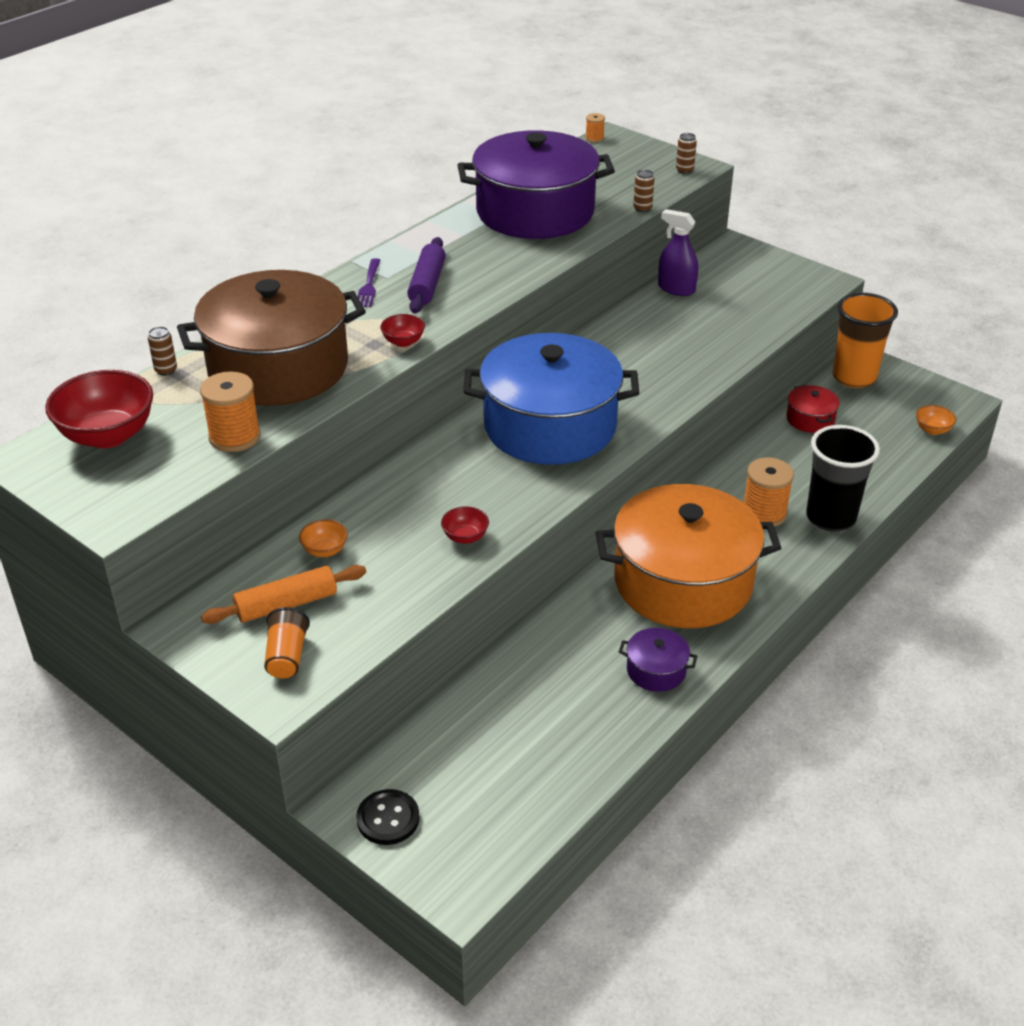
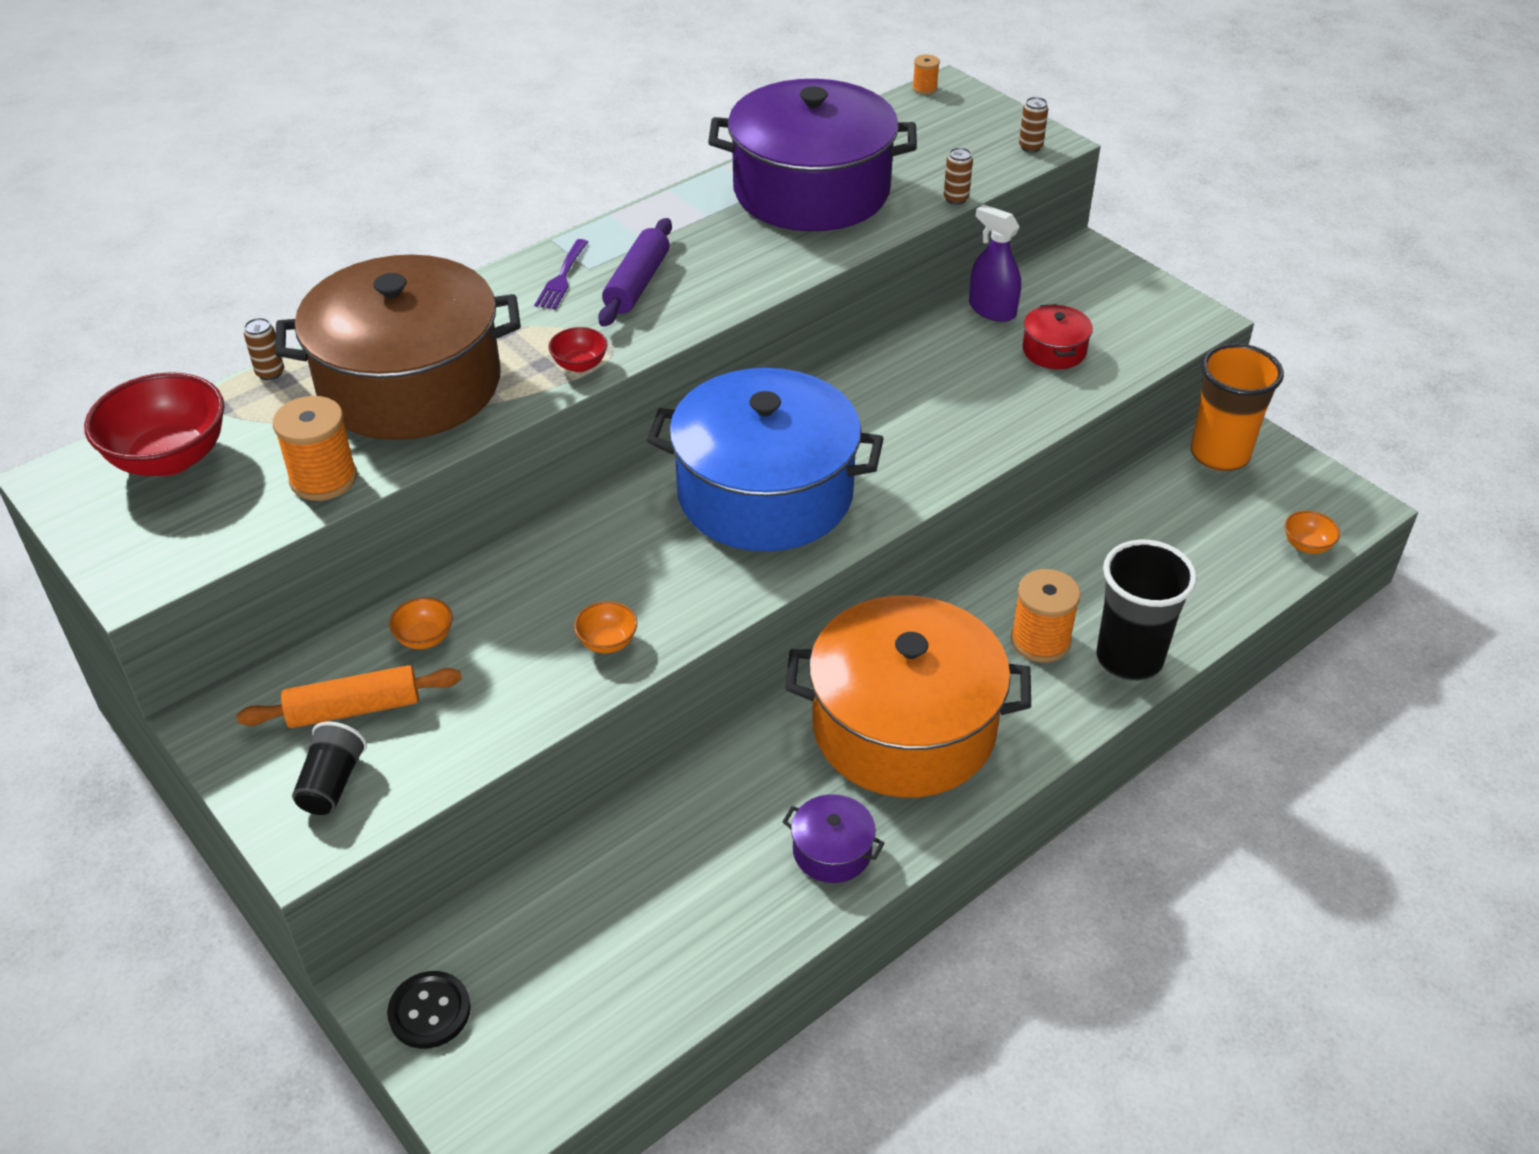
camera: 10 degrees right, 5 degrees up
orange cup [264,607,310,678] -> black cup [292,722,367,815]
red bowl [441,506,489,544] -> orange bowl [574,601,637,653]
red pot [786,385,840,433] -> red pot moved to [1022,304,1093,369]

